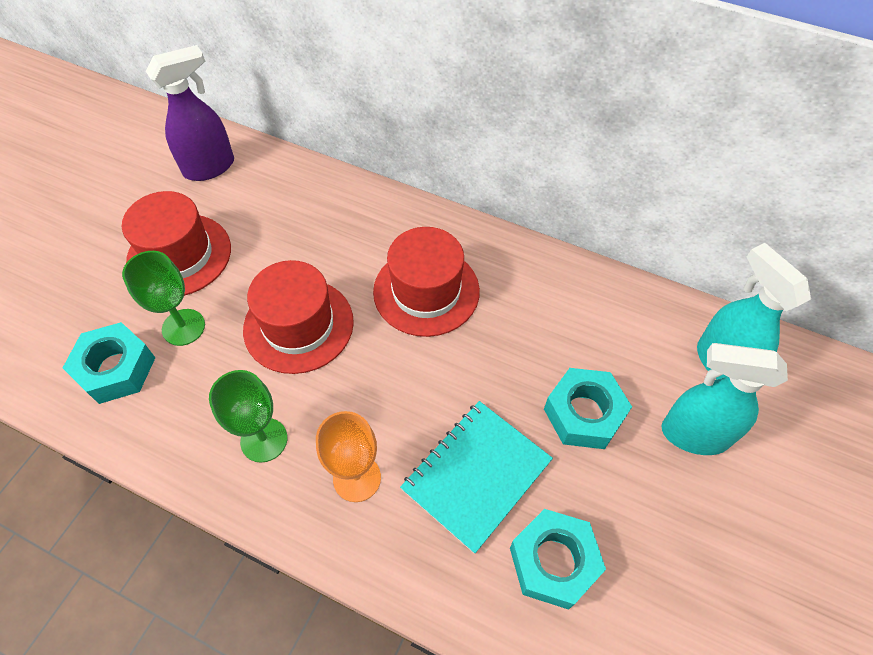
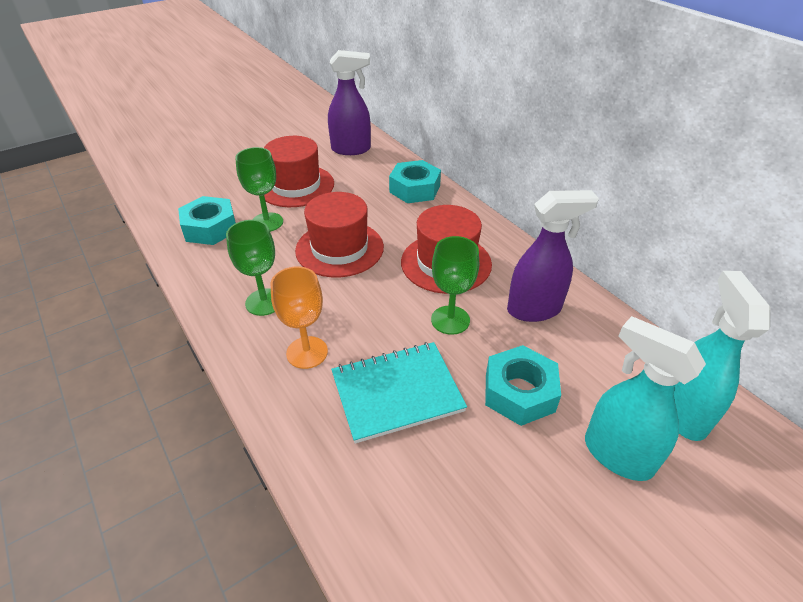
camera: 30 degrees right, 15 degrees down
turquoise nut [510,509,606,610] -> turquoise nut moved to [389,160,441,203]
none -> green goblet [431,236,479,335]
none -> purple spray bottle [507,190,599,322]

